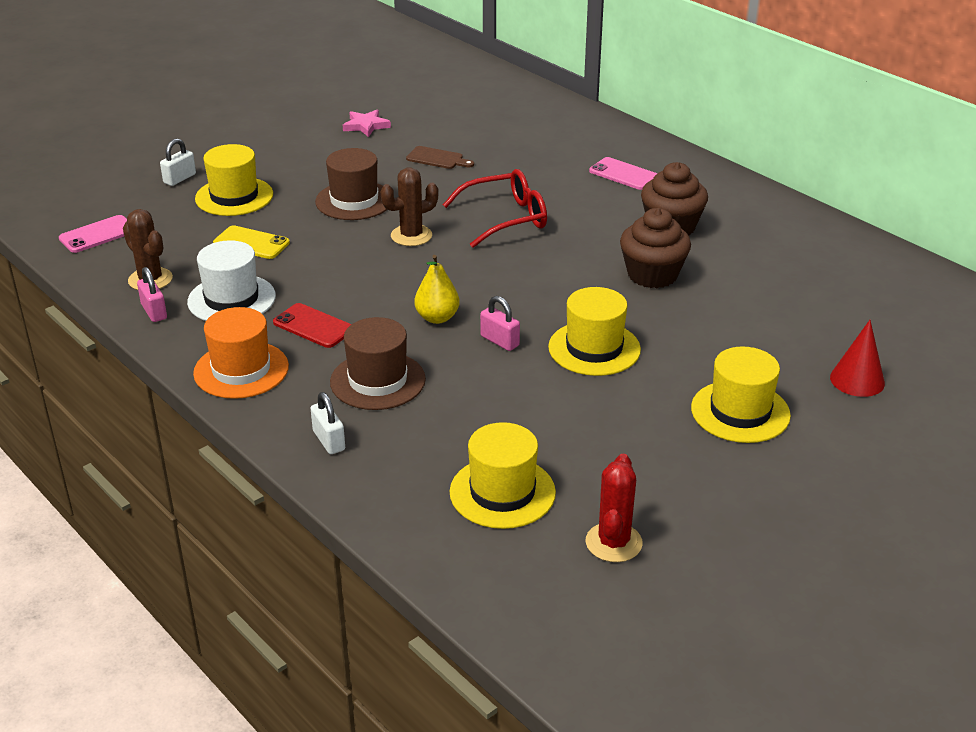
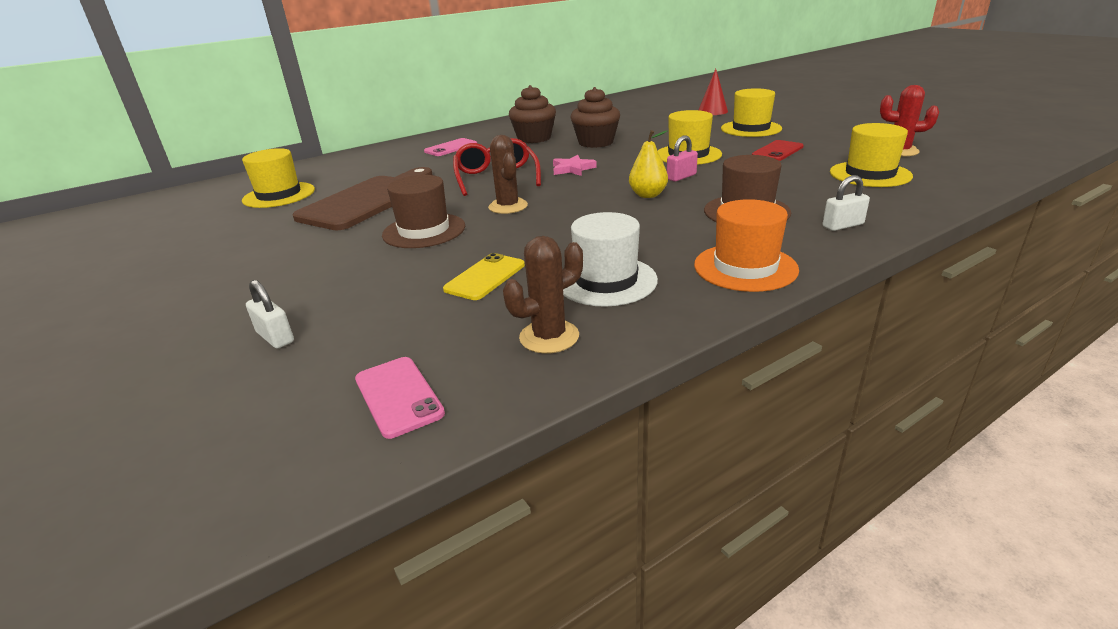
camera: 80 degrees left, 5 degrees down
pink padlock [137,267,167,322] -> none
yellow hat [195,144,273,216] -> yellow hat moved to [242,148,315,208]
red phone [273,303,352,348] -> red phone moved to [752,140,804,161]
pink star [343,109,391,137] -> pink star moved to [553,155,597,176]
brown cutting board [406,146,474,169] -> brown cutting board [292,167,432,230], size x2.38

